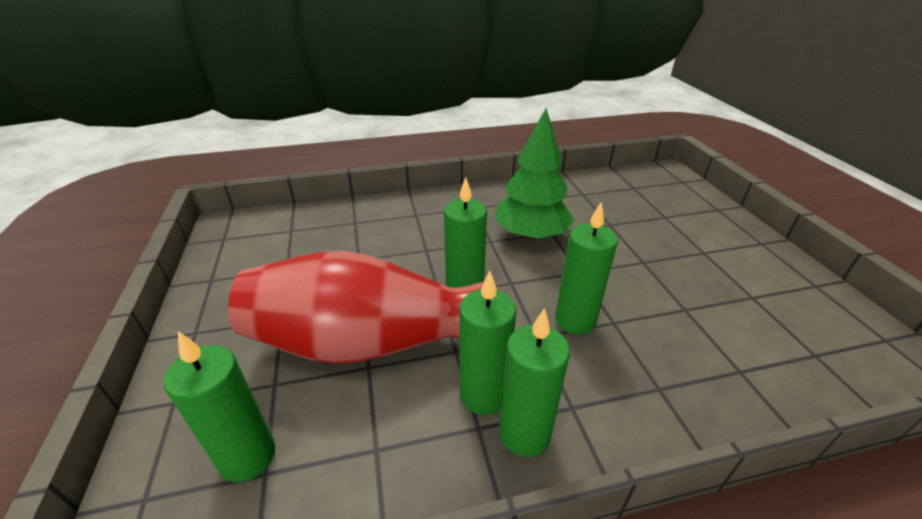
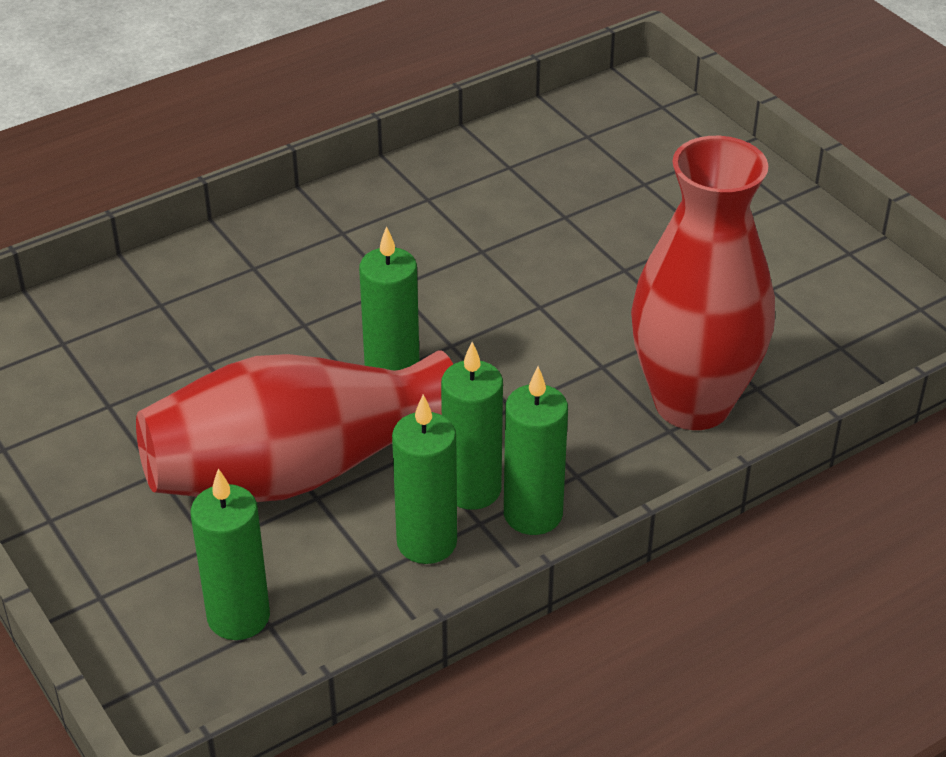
camera: 20 degrees left, 5 degrees up
green tree [495,108,574,240] -> none
green candle [555,202,618,335] -> green candle moved to [392,394,457,564]
none -> red vase [631,136,775,430]

